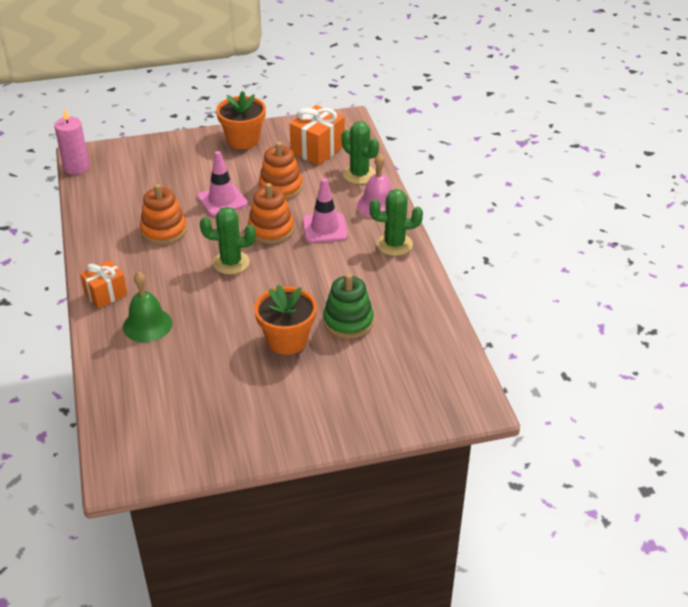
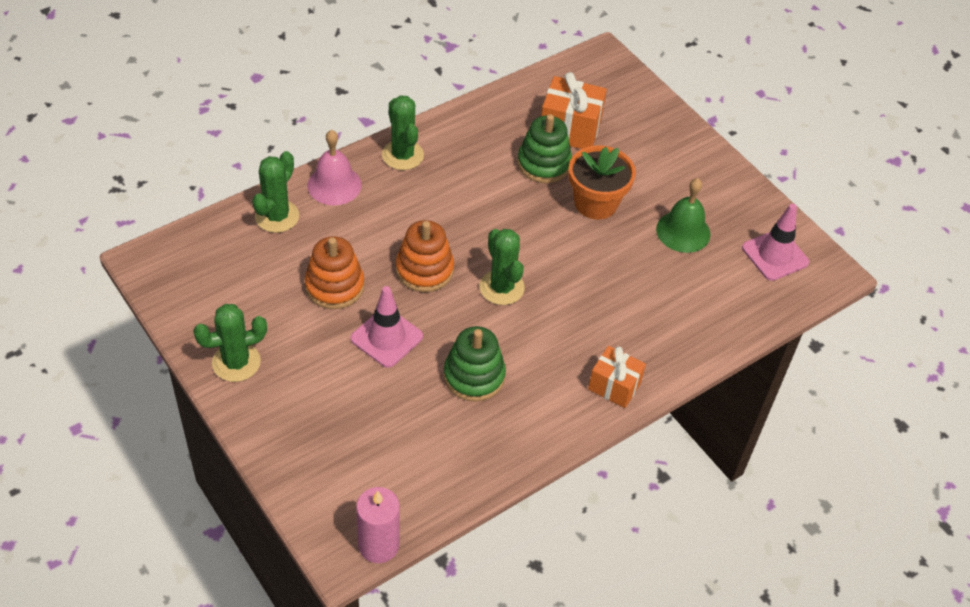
camera: 115 degrees left, 10 degrees up
green bell [123,271,172,342] -> green bell moved to [656,178,710,253]
orange stacking toy [140,184,187,245] -> green stacking toy [444,326,506,402]
orange flower pot [216,91,266,149] -> green cactus [193,304,267,382]
orange gift [290,105,345,165] -> orange gift moved to [541,72,607,149]
pink traffic cone [303,178,348,243] -> pink traffic cone moved to [742,204,809,281]

